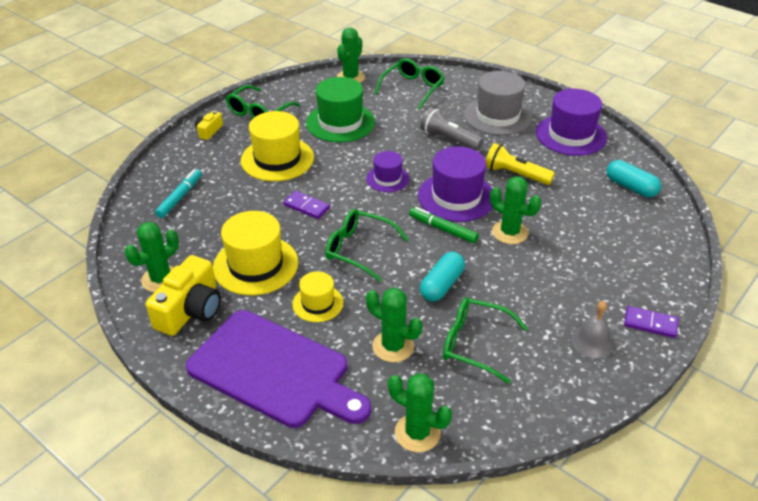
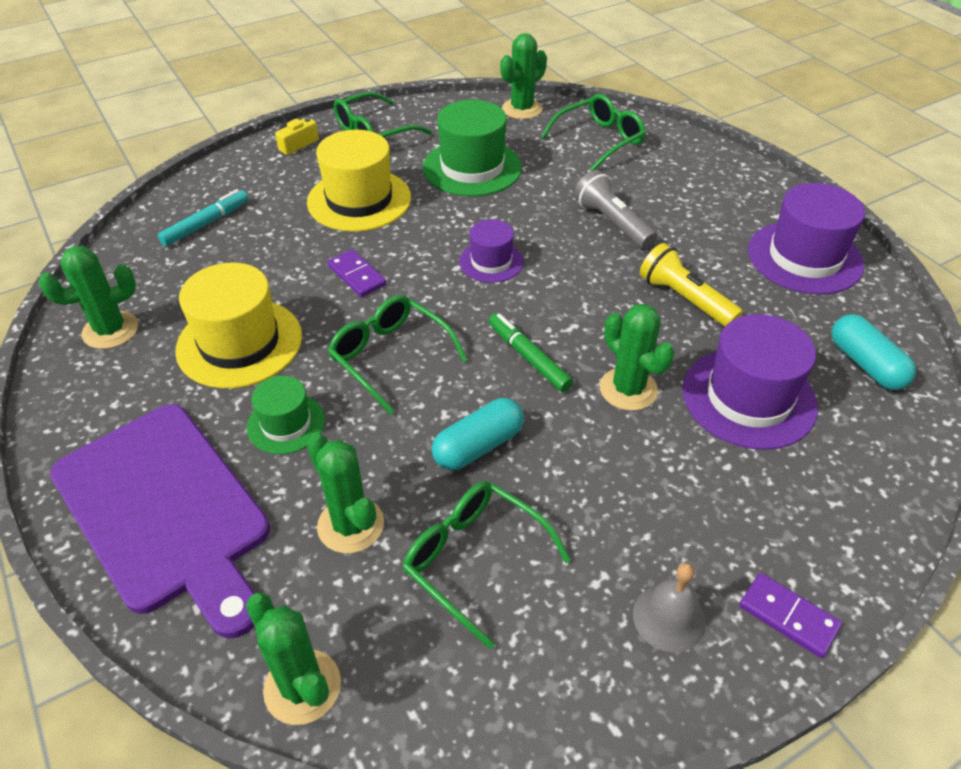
camera: 20 degrees right, 5 degrees up
yellow camera [146,255,221,336] -> none
yellow hat [292,271,344,322] -> green hat [247,376,325,454]
purple hat [418,146,493,222] -> purple hat moved to [682,314,818,450]
grey hat [464,71,532,135] -> none

